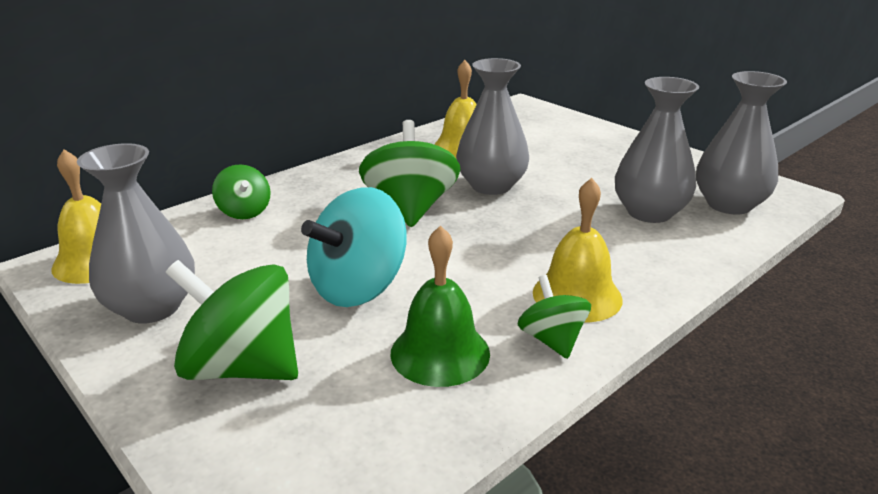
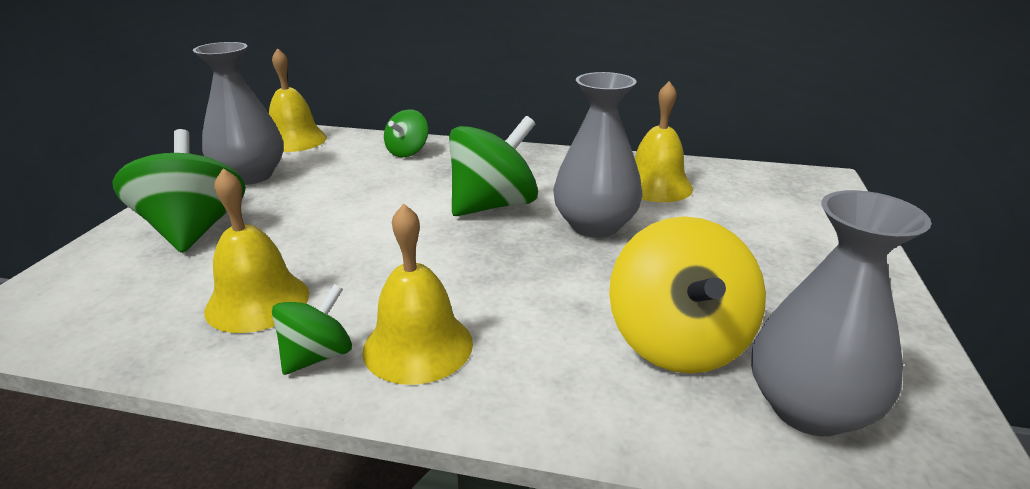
camera: 55 degrees right, 0 degrees up
turquoise spinning top [301,187,407,307] -> none
green bell [391,225,490,387] -> yellow bell [204,168,309,333]
grey vase [615,77,699,223] -> yellow spinning top [609,216,766,374]

